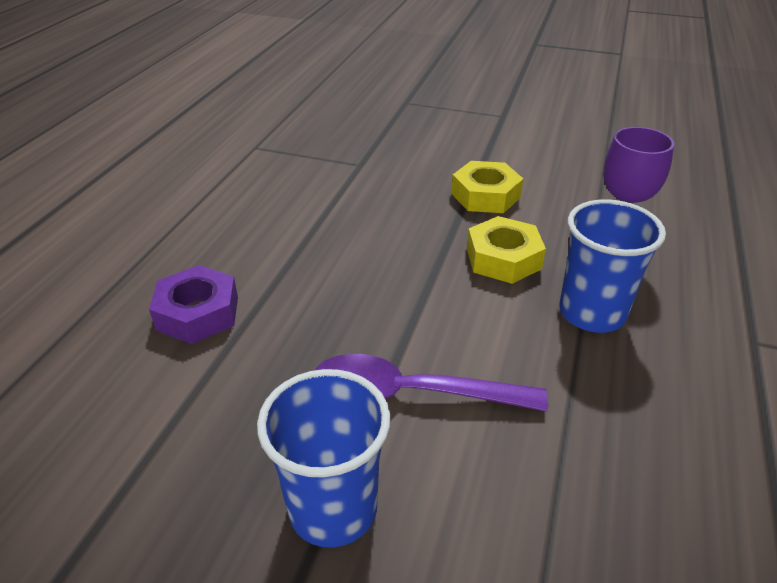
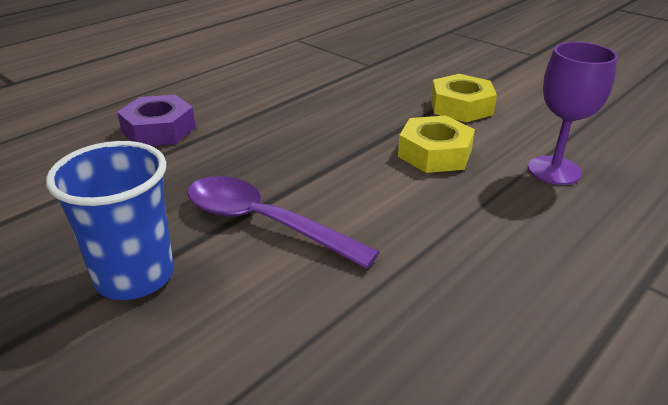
camera: 25 degrees right, 5 degrees down
blue cup [559,199,666,333] -> none

